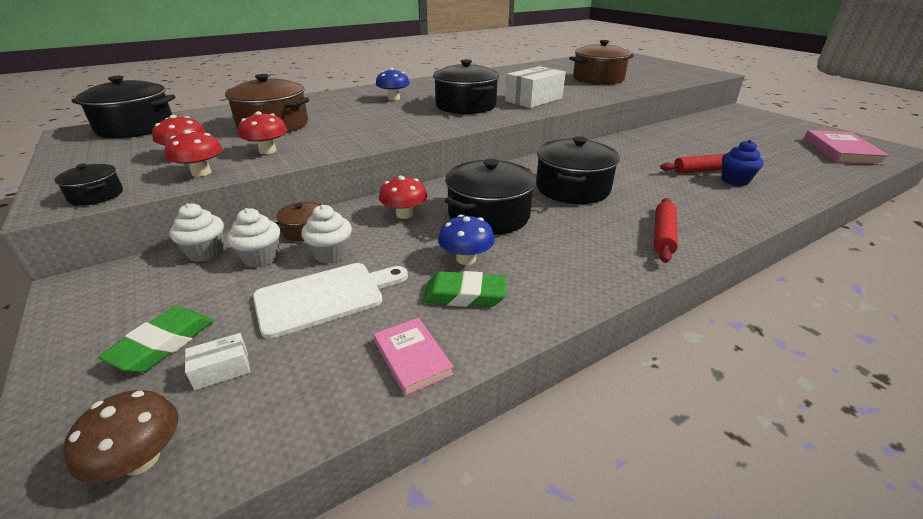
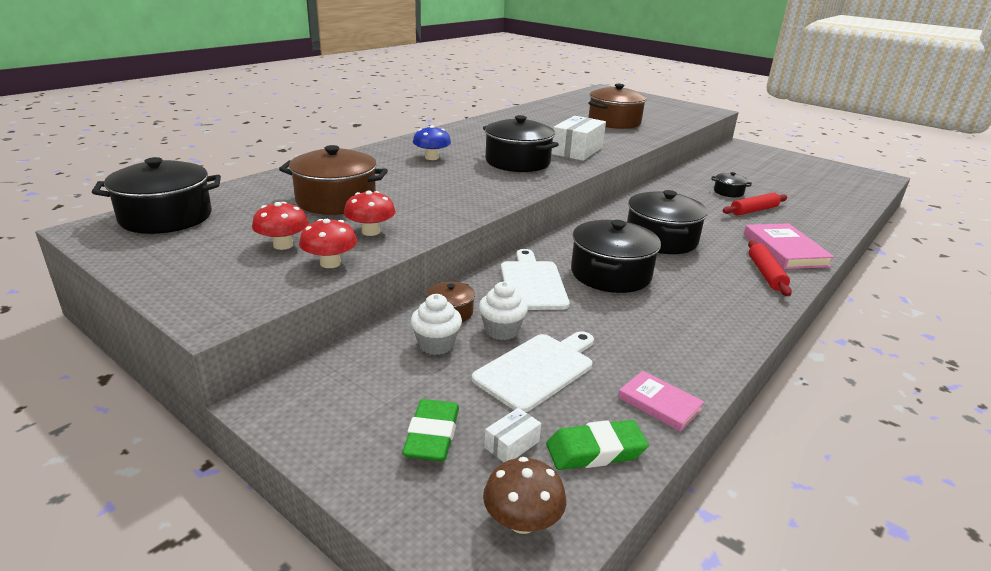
camera: 20 degrees left, 5 degrees down
black pot [55,164,123,206] -> black pot moved to [711,172,752,197]
white cupcake [170,203,224,262] -> none
red mushroom [379,176,427,219] -> white cutting board [501,249,570,310]
green eraser [422,271,507,307] -> green eraser moved to [546,420,649,470]
blue mushroom [438,214,495,265] -> none
blue cupcake [722,140,764,186] -> none
pink book [804,130,890,165] -> pink book moved to [744,223,834,269]

